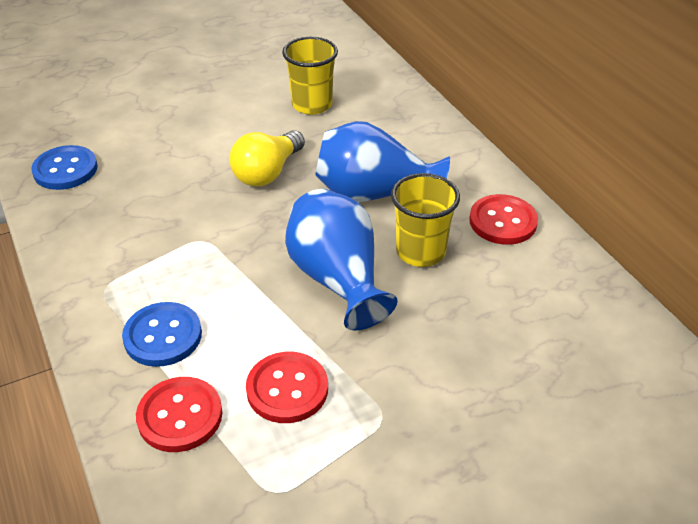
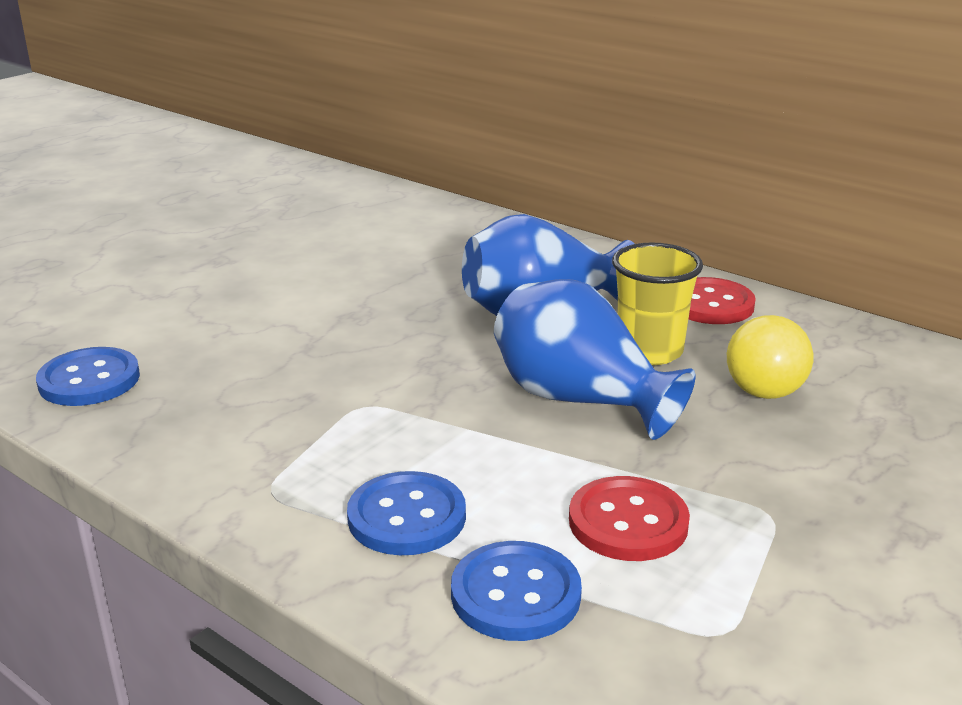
camera: 25 degrees left, 15 degrees down
red button [136,377,222,452] -> blue button [451,541,582,641]
yellow light bulb [229,130,305,186] -> yellow light bulb moved to [727,315,813,399]
yellow cup [282,37,338,115] -> none

